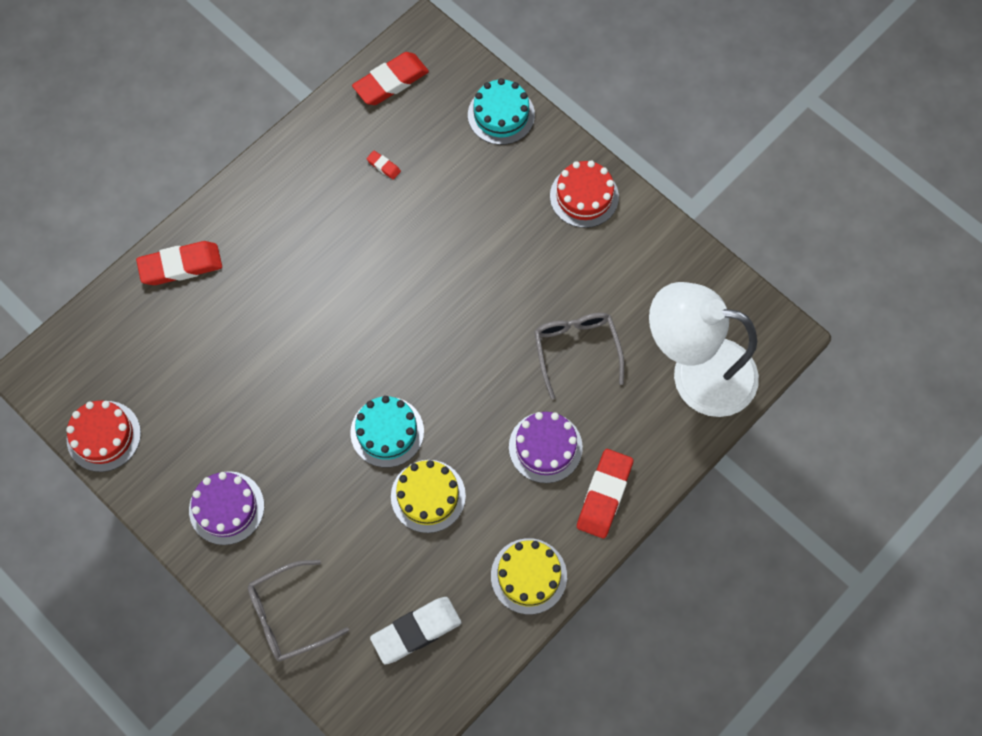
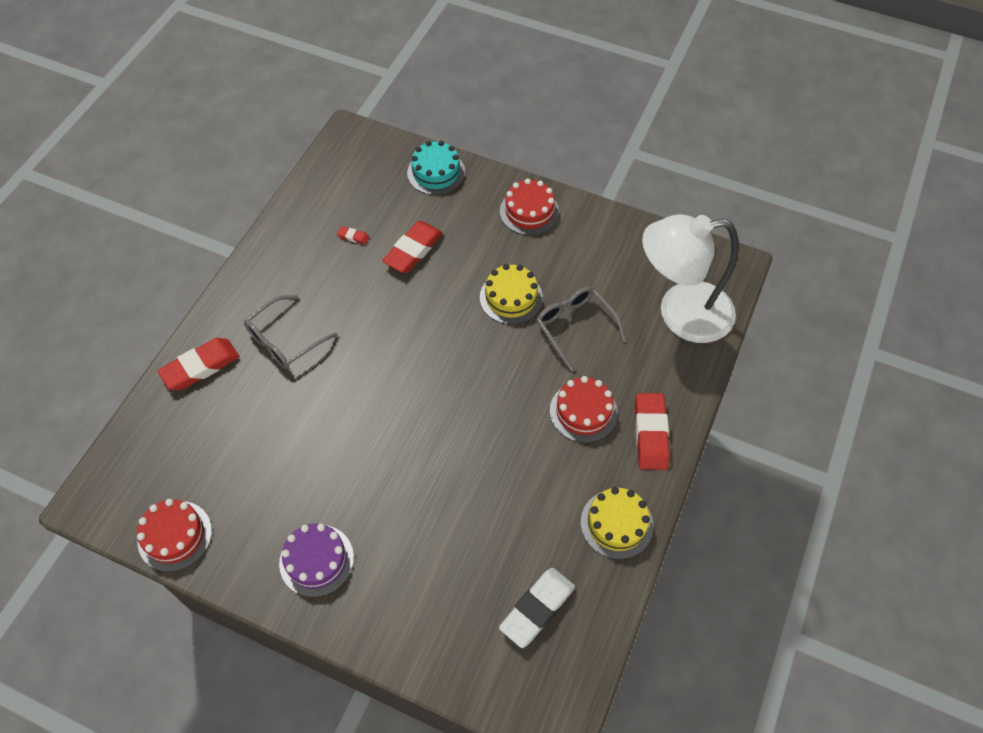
camera: 20 degrees left, 10 degrees down
grey glasses [248,560,349,662] -> grey glasses moved to [244,295,337,369]
turquoise cake [350,396,424,467] -> none
red eraser [352,52,429,105] -> red eraser moved to [382,221,443,273]
yellow cake [391,460,466,533] -> yellow cake moved to [480,264,543,324]
purple cake [509,412,583,483] -> red cake [550,376,618,443]

